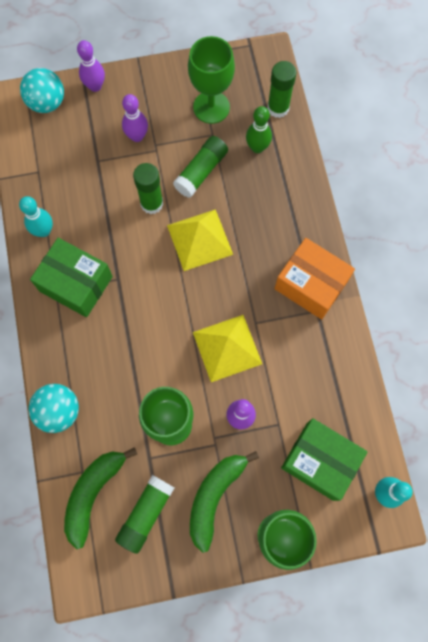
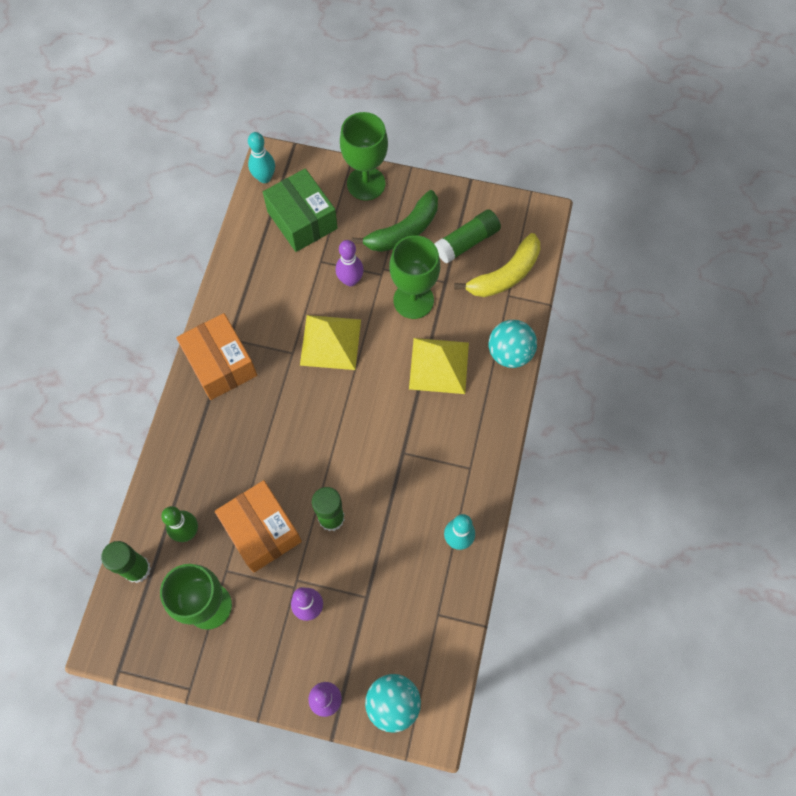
camera: 155 degrees left, 5 degrees down
green box [30,238,113,317] -> none
green banana [64,447,137,549] -> yellow banana [454,233,540,297]
yellow pyramid [167,209,233,271] -> yellow pyramid moved to [409,338,469,394]
green glue stick [173,136,228,198] -> orange box [215,480,302,572]

